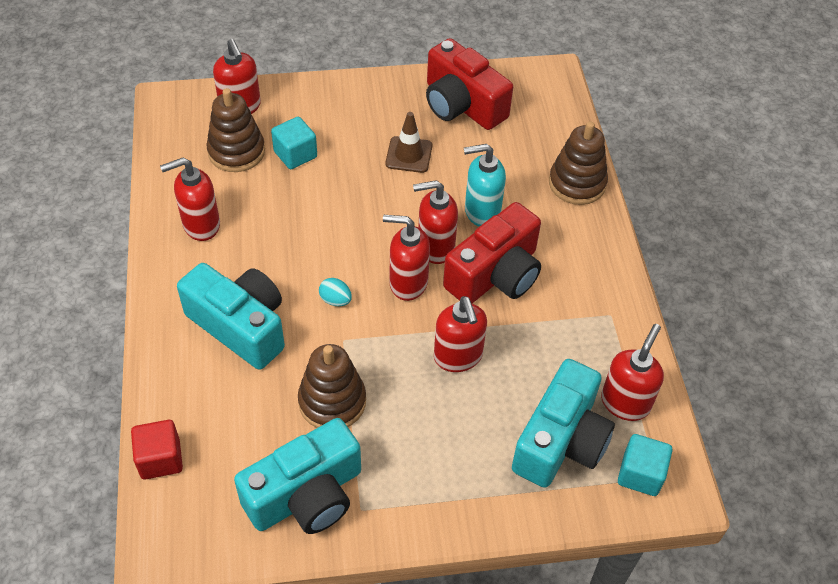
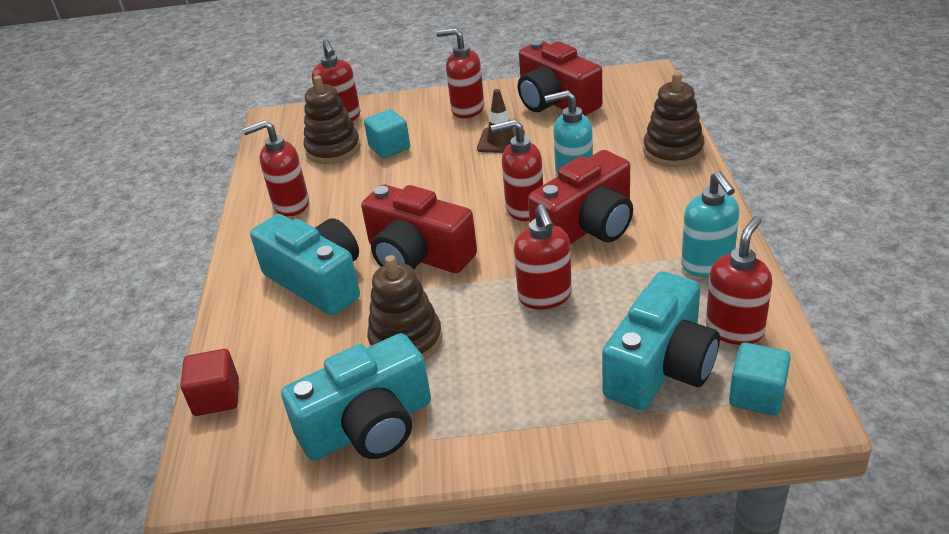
camera: 10 degrees right, 15 degrees down
turquoise egg [319,278,352,306] -> red camera [361,185,477,273]
red soap dispenser [383,215,430,301] -> red soap dispenser moved to [436,28,484,118]
none -> turquoise soap dispenser [681,171,740,277]

